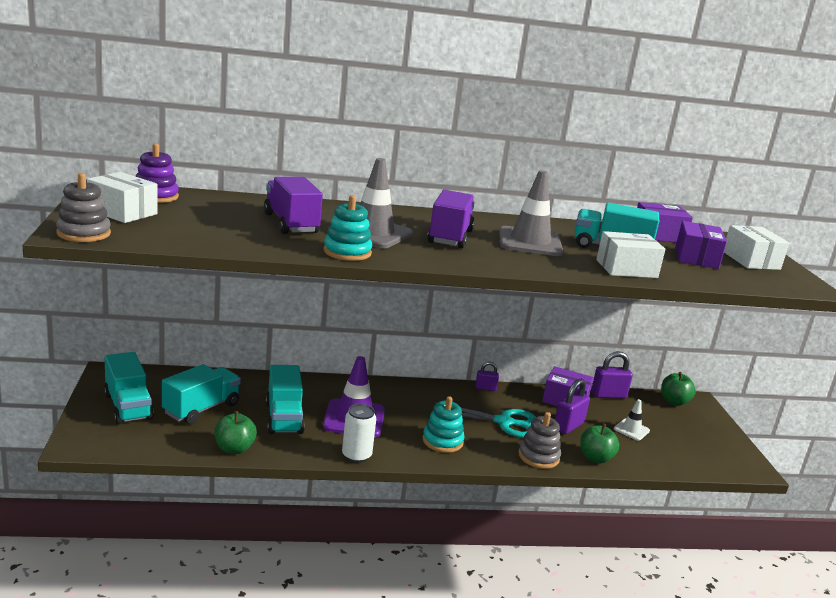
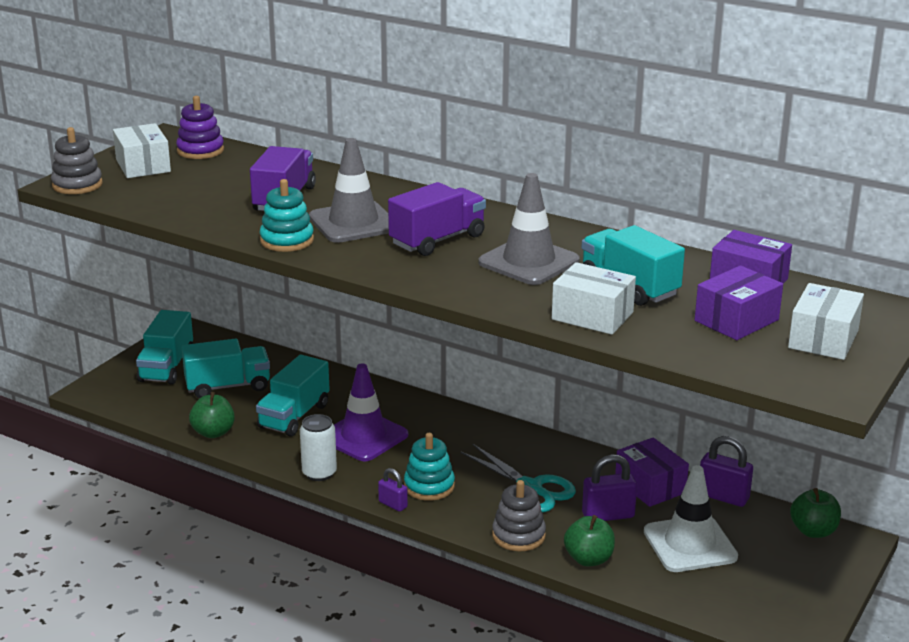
camera: 40 degrees right, 5 degrees up
purple padlock [476,362,499,391] -> purple padlock moved to [378,468,408,512]
white traffic cone [614,399,650,441] -> white traffic cone [644,465,738,572], size x1.90

